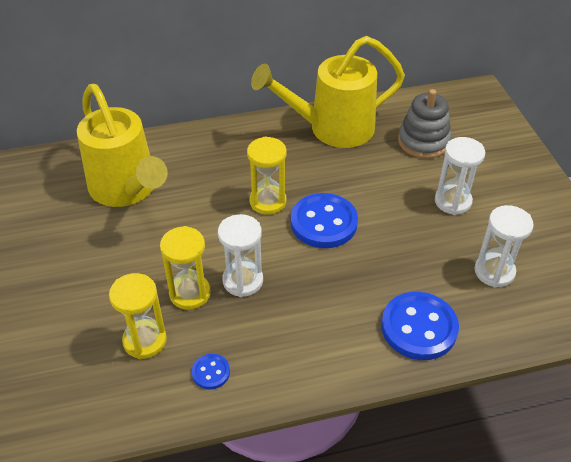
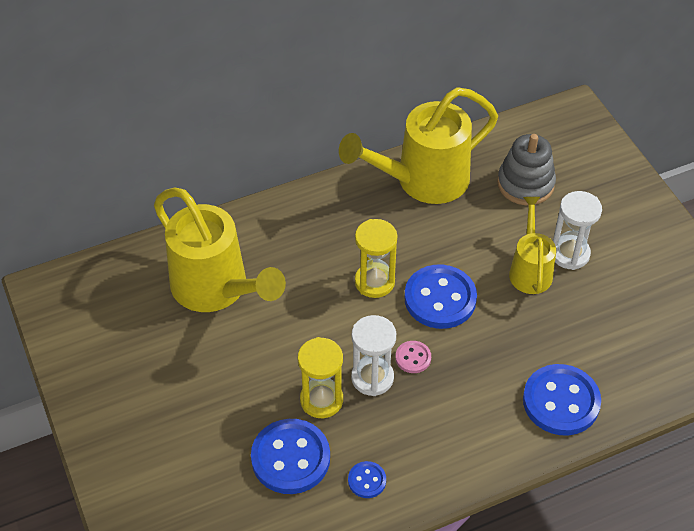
camera: 10 degrees left, 5 degrees up
yellow hourglass [109,273,167,359] -> blue button [251,419,330,494]
white hourglass [474,205,534,288] -> none
none -> pink button [395,341,431,373]
none -> yellow watering can [509,197,556,294]

